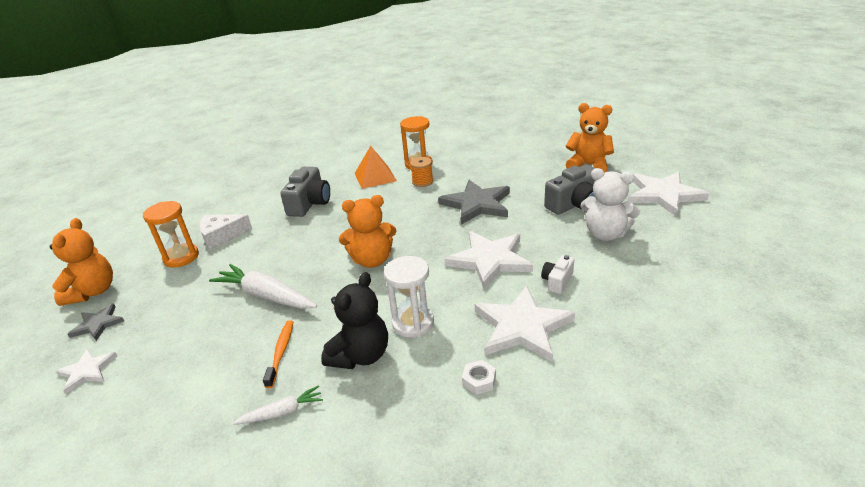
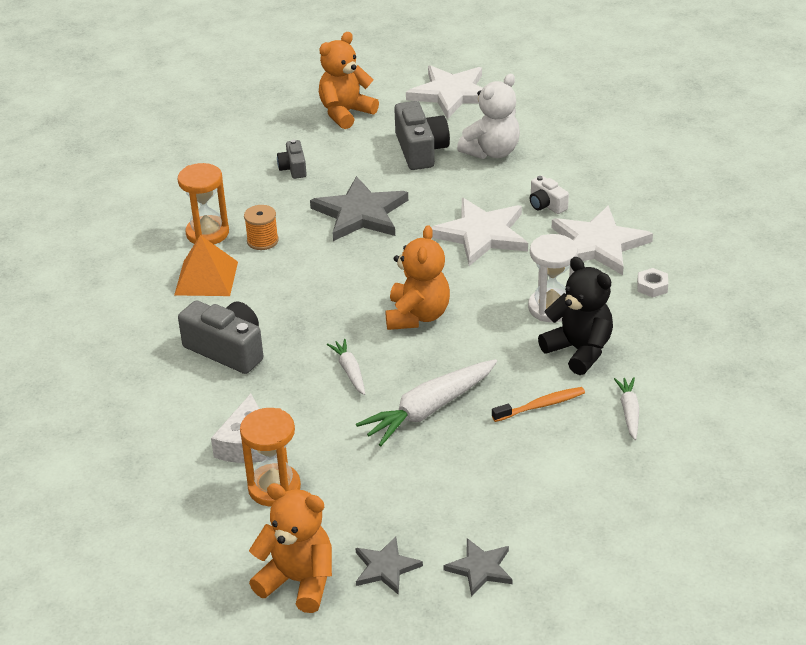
camera: 70 degrees left, 5 degrees up
white star [55,349,117,394] -> grey star [443,538,513,597]
orange toothbrush [263,320,293,388] -> orange toothbrush turned 135 degrees clockwise [492,387,585,422]
none -> grey camera [277,140,307,179]
none -> white carrot [327,339,365,395]

